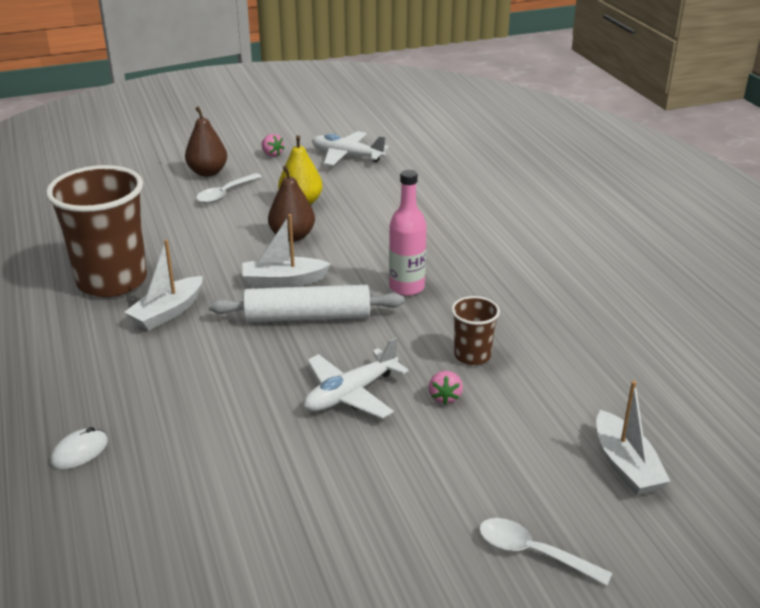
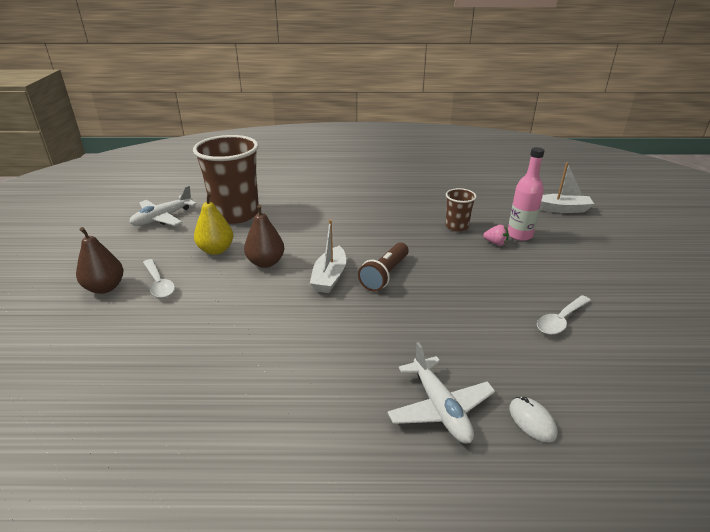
camera: 70 degrees left, 0 degrees up
brown cup [46,165,147,297] -> brown cup moved to [193,135,259,224]
white boat [124,240,203,330] -> none
white rolling pin [209,285,404,322] -> brown flashlight [358,242,409,291]
pink strawberry [262,134,285,157] -> none
white plane [304,337,408,419] -> white plane moved to [387,342,495,444]
pink bottle [389,170,427,296] -> pink bottle moved to [508,147,545,241]
white spoon [479,518,612,586] -> white spoon moved to [537,295,591,335]

